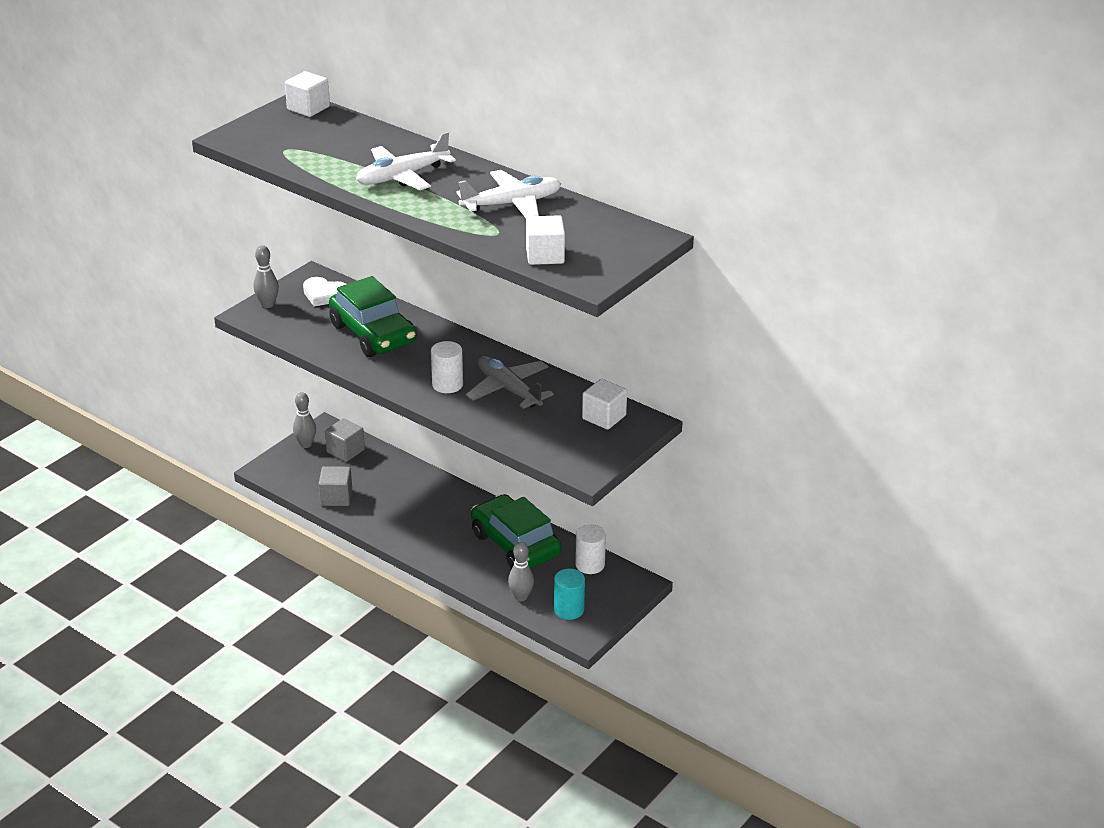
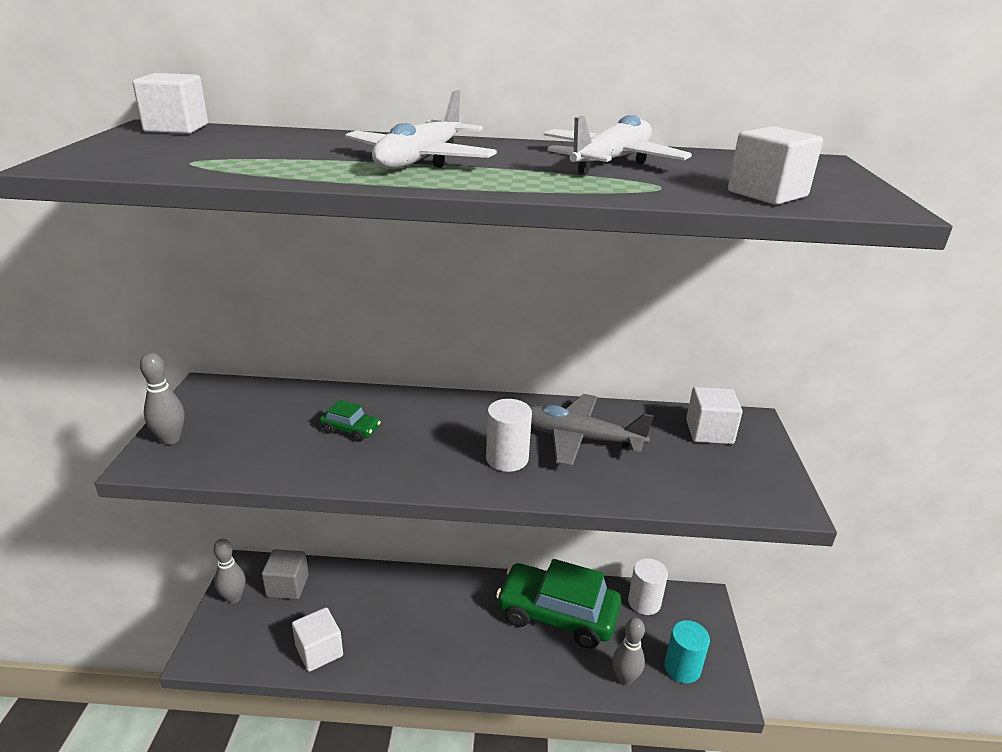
camera: 35 degrees left, 5 degrees down
white heart [303,277,346,306] -> none
grey cube [319,466,352,506] -> white cube [292,607,343,672]
green car [329,276,417,357] -> green car [320,400,381,442], size x0.40

